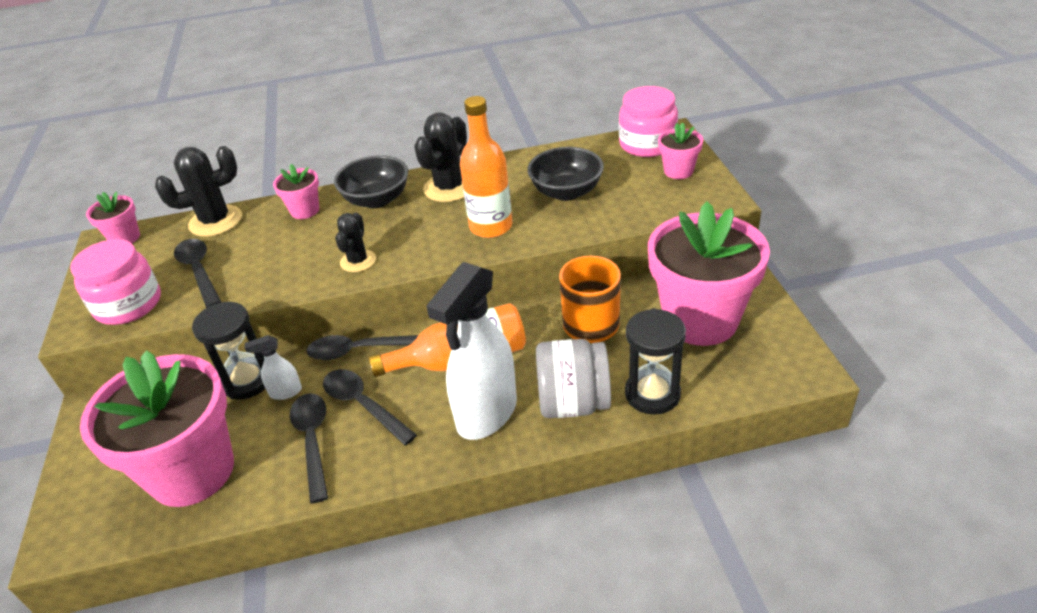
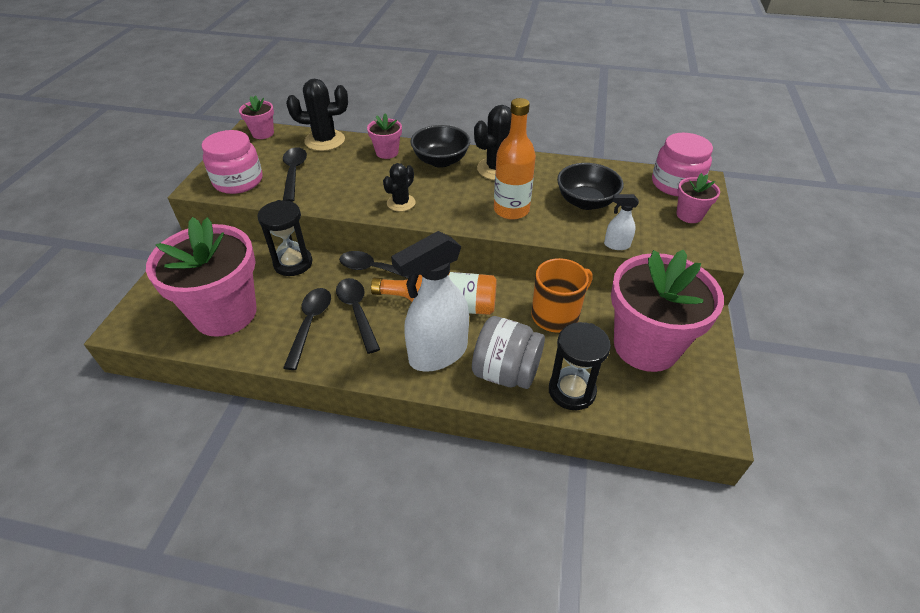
camera: 20 degrees right, 5 degrees up
white spray bottle [245,335,302,400] -> white spray bottle moved to [604,194,639,250]

